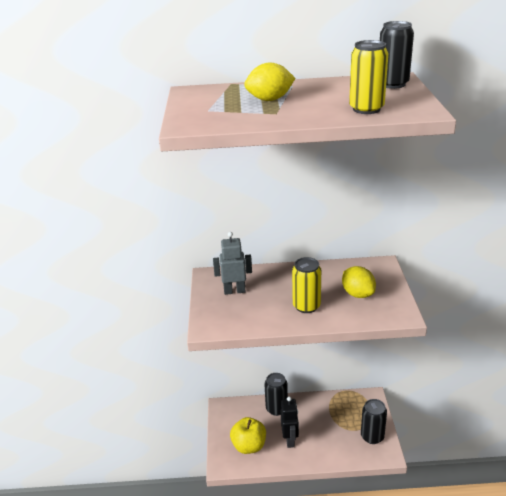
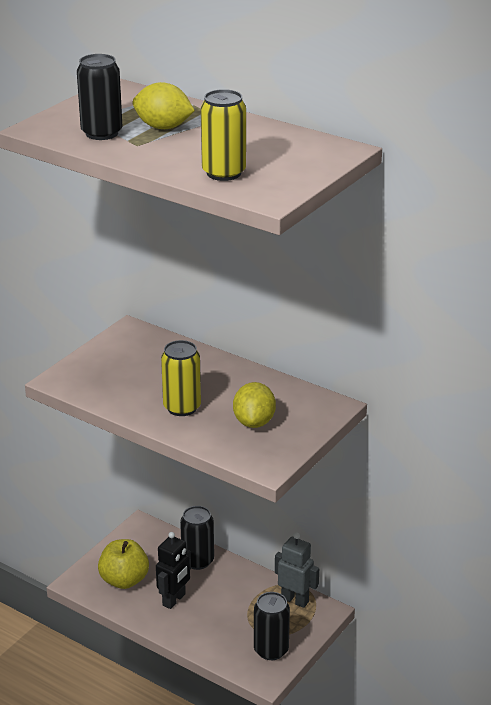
camera: 35 degrees right, 0 degrees up
grey robot [213,232,252,295] -> grey robot moved to [275,532,319,608]
black can [380,21,414,89] -> black can moved to [77,54,122,140]

